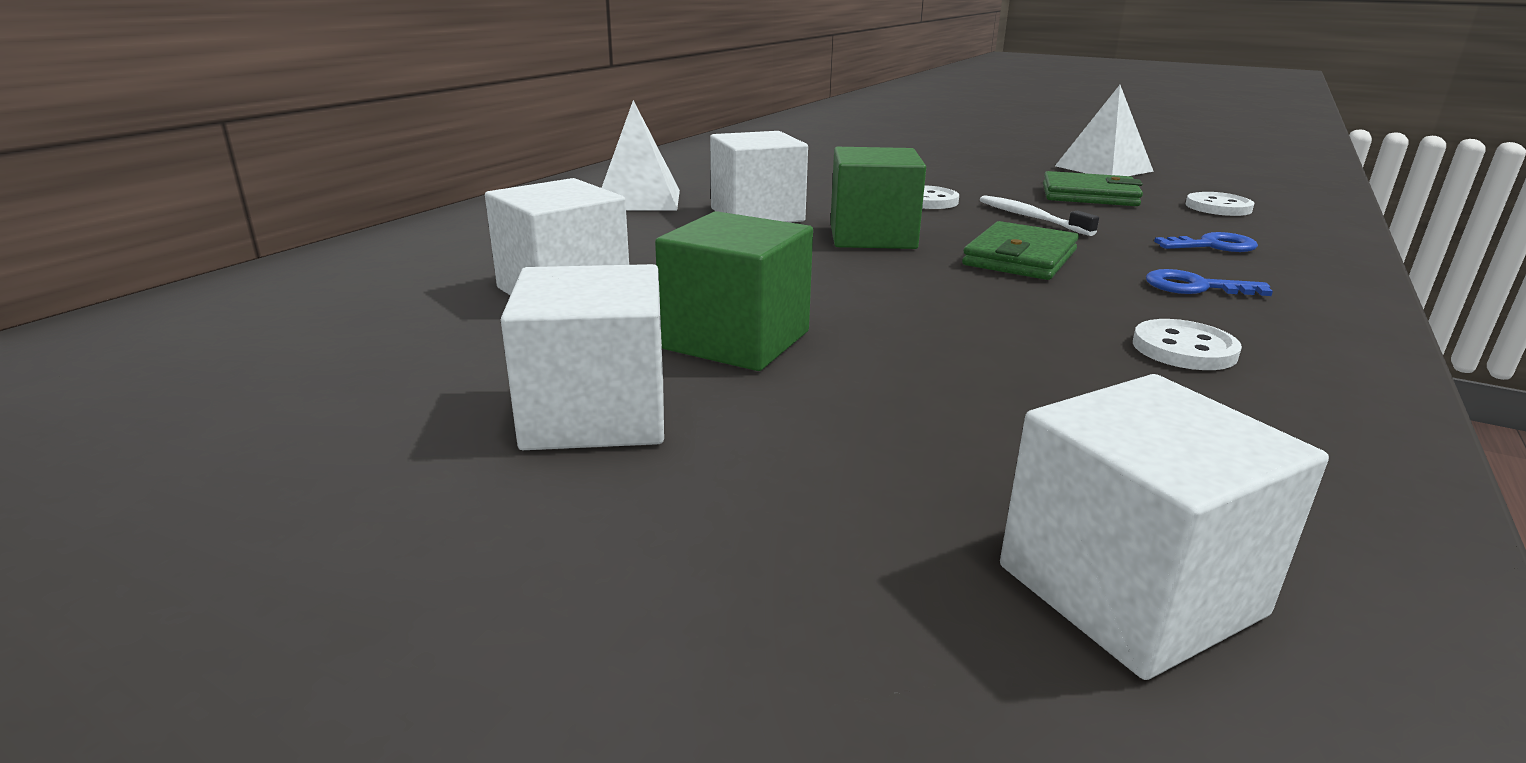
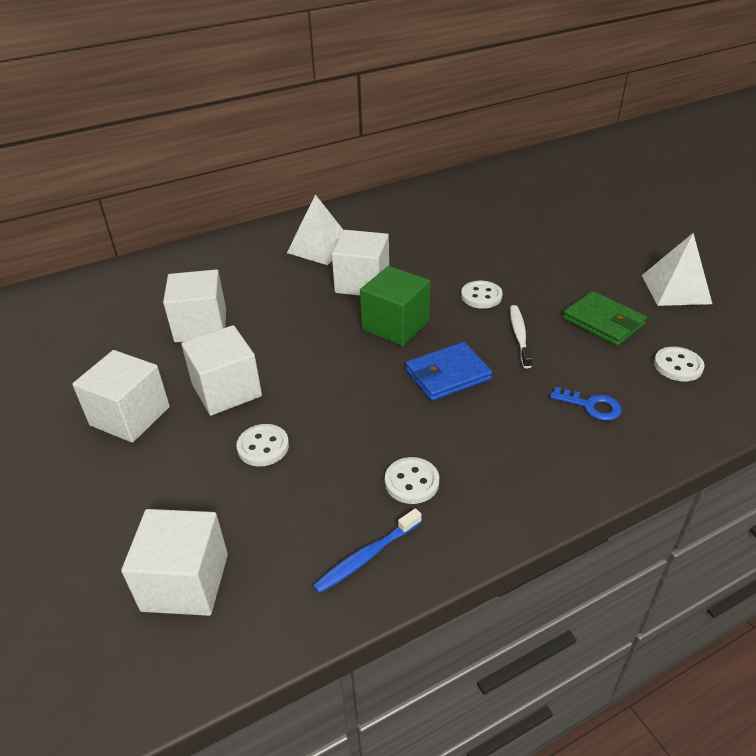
camera: 35 degrees right, 15 degrees up
green cube [655,211,813,371] -> white cube [181,325,262,416]
green wallet [962,221,1079,280] -> blue wallet [406,342,492,401]
blue key [1146,269,1273,296] -> none
none -> white button [236,424,289,466]
none -> blue toothbrush [313,508,422,594]

